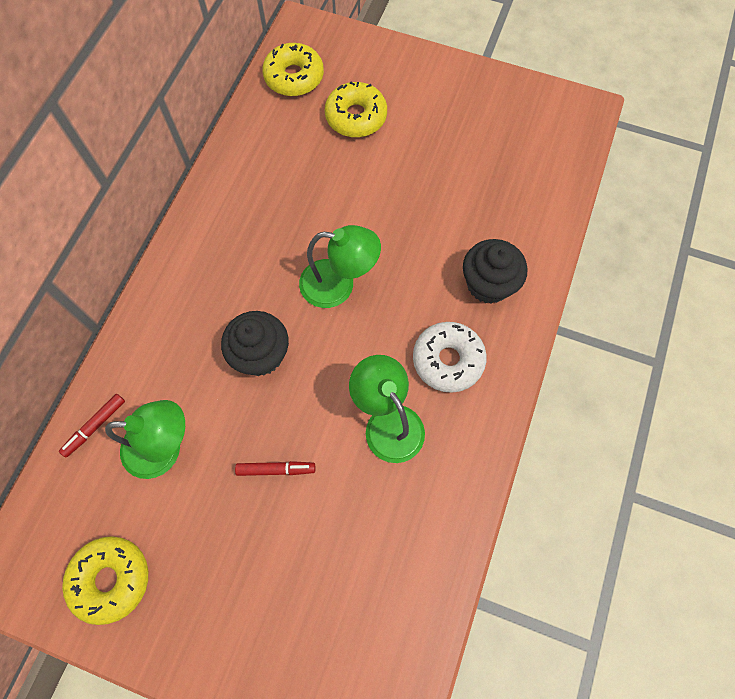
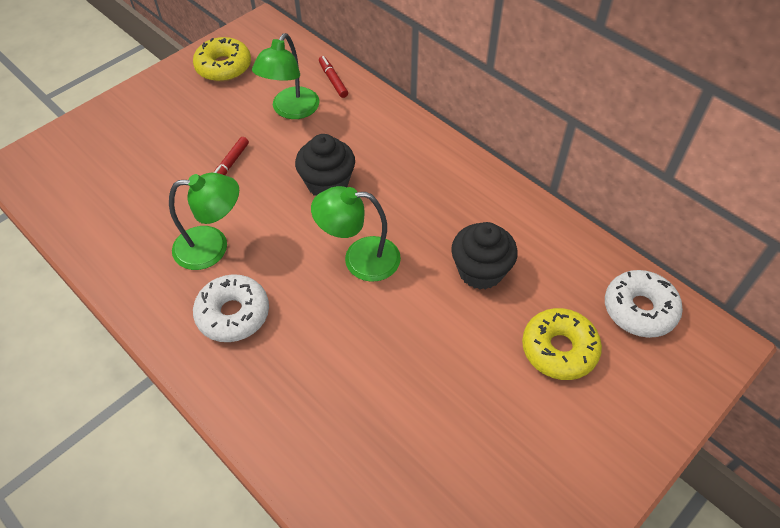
camera: 115 degrees right, 15 degrees down
yellow donut [262,43,324,96] -> white donut [605,270,683,338]
green lamp [299,225,381,308] -> green lamp turned 60 degrees clockwise [311,186,401,282]
black cupcake [463,239,527,304] -> black cupcake moved to [451,222,518,290]

